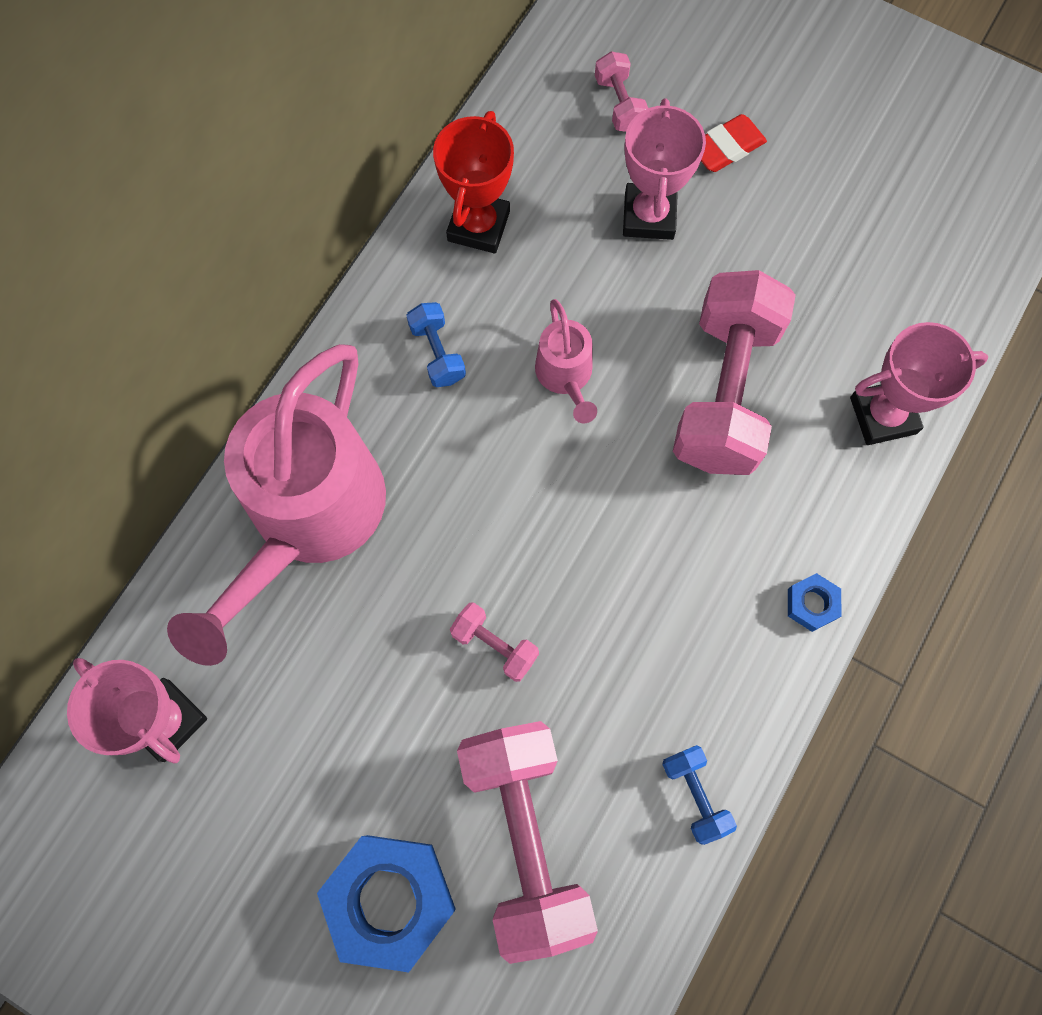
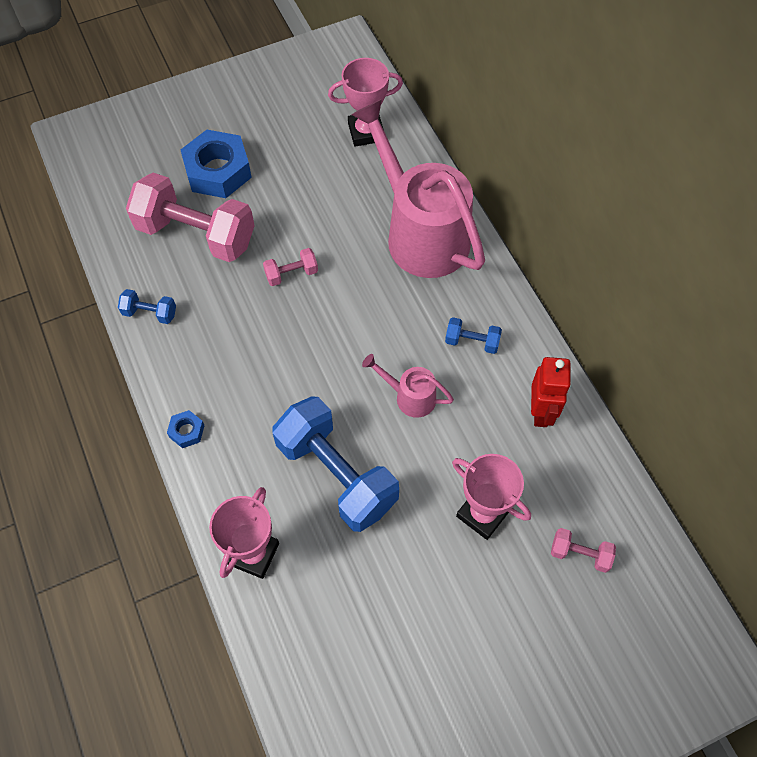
camera: 125 degrees right, 10 degrees down
red trophy [433,111,514,254] -> red robot [531,357,571,427]
pink dumbbell [673,270,796,475] -> blue dumbbell [272,396,399,532]
red eraser [701,114,767,172] -> none

